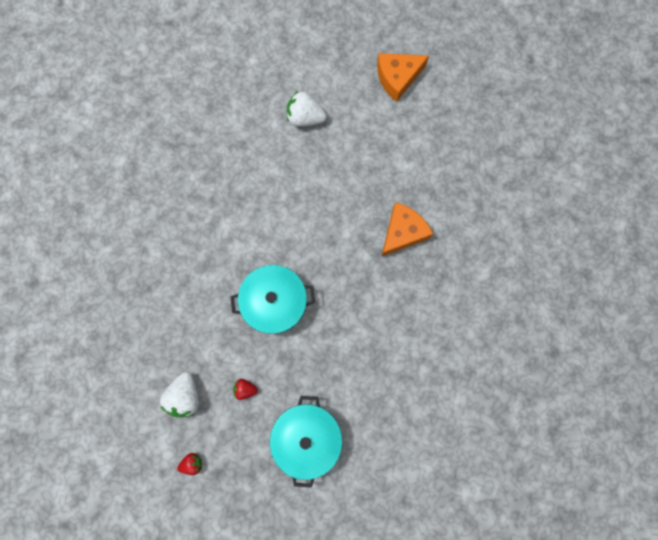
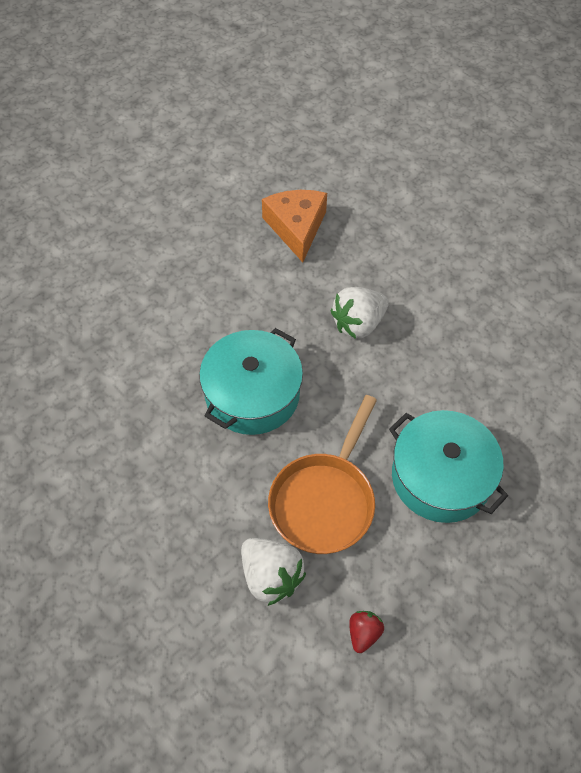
camera: 50 degrees left, 20 degrees down
red strawberry [233,379,258,400] -> orange pan [268,395,377,554]
white strawberry [287,91,327,127] -> white strawberry moved to [331,287,389,339]
orange cheese [377,53,429,102] -> none

